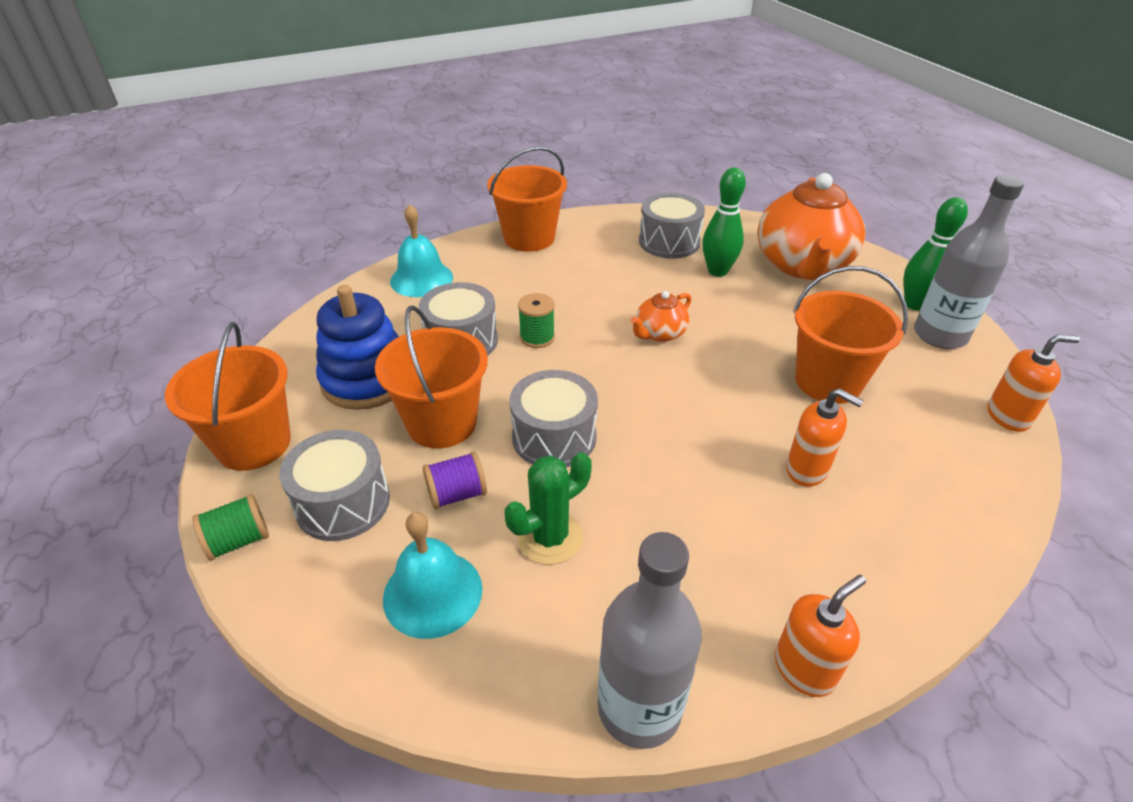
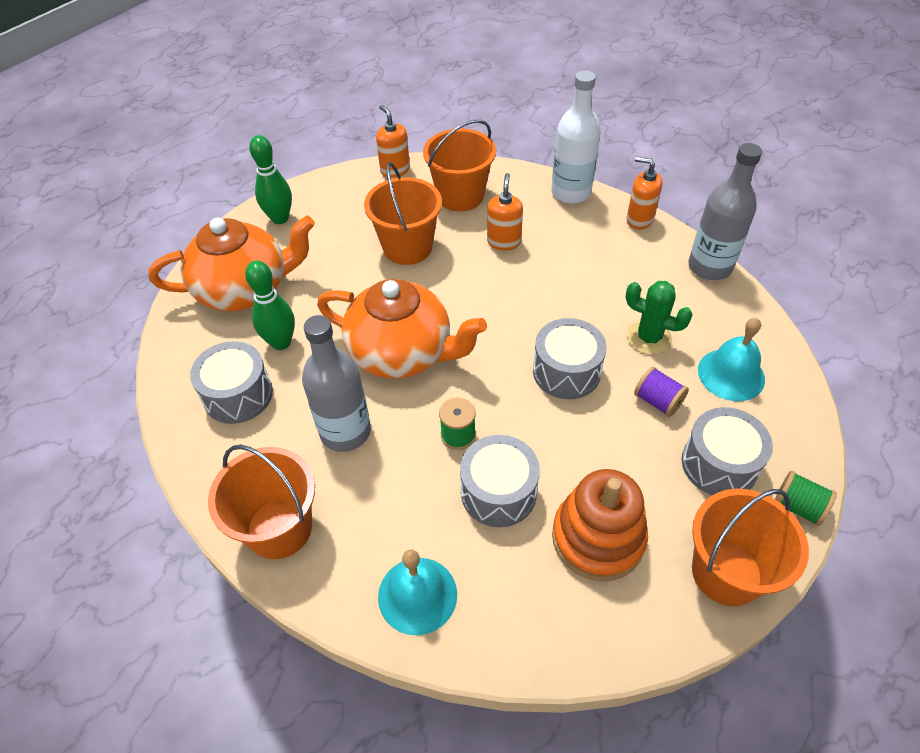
camera: 115 degrees left, 10 degrees up
blue stacking toy [316,285,399,410] -> orange stacking toy [552,469,648,581]
orange bucket [375,305,488,449] -> orange bucket moved to [423,120,496,211]
orange teapot [630,291,691,342] -> orange teapot [317,279,487,378], size x2.16
grey bottle [914,175,1024,349] -> grey bottle moved to [302,315,371,452]
none -> white bottle [551,71,601,204]

